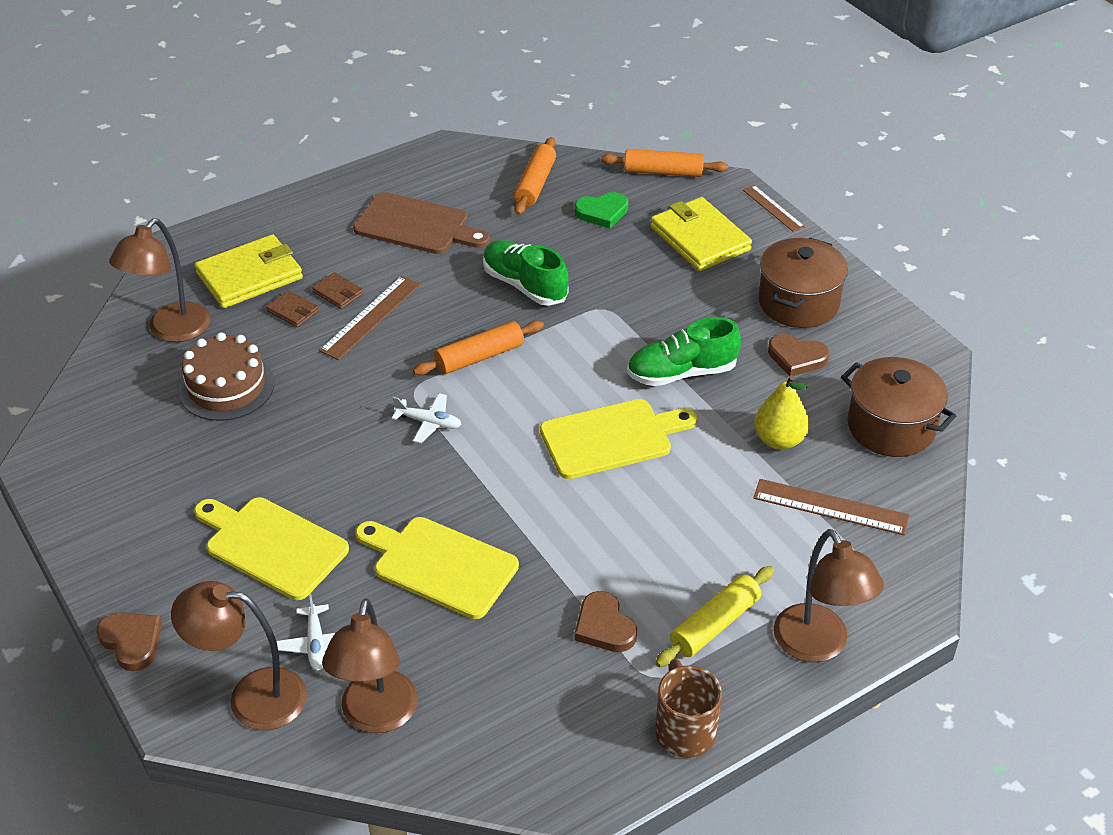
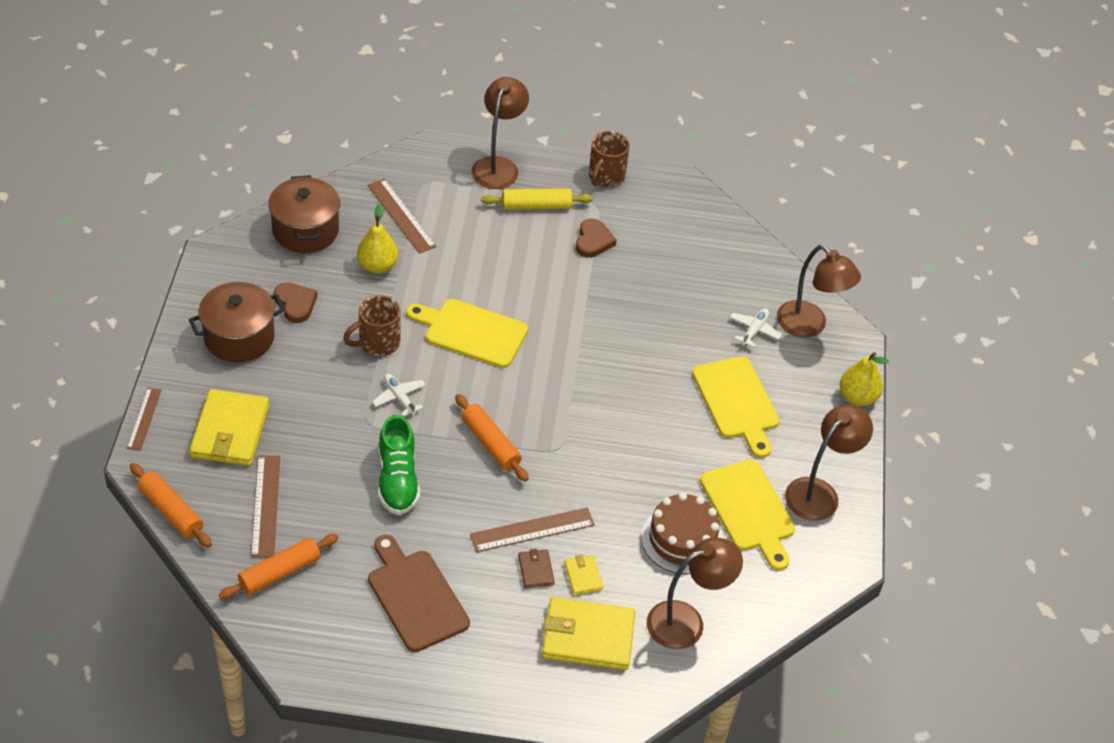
camera: 145 degrees left, 5 degrees up
brown heart [96,612,162,671] -> yellow pear [840,352,889,406]
brown wallet [266,290,319,327] -> yellow wallet [564,555,603,595]
brown lamp [322,598,418,733] -> brown lamp moved to [785,405,873,521]
yellow cutting board [356,517,519,619] -> yellow cutting board moved to [700,460,795,571]
white plane [392,393,462,443] -> white plane moved to [372,374,426,417]
orange rolling pin [413,320,544,375] -> orange rolling pin turned 45 degrees clockwise [455,394,529,482]
green heart [574,192,628,228] -> brown ruler [251,456,280,558]
green shoe [627,317,741,386] -> brown mug [343,295,401,356]

